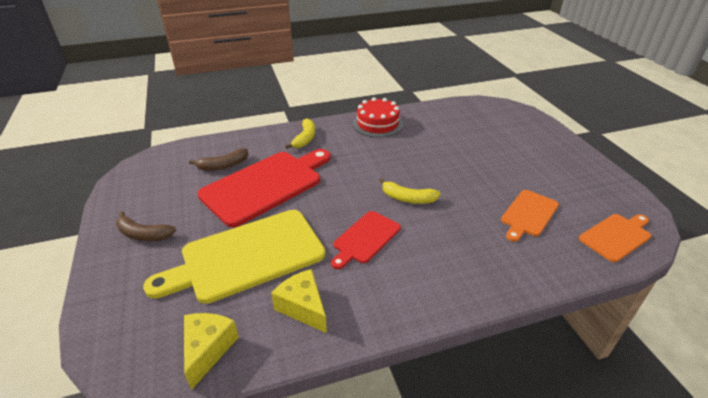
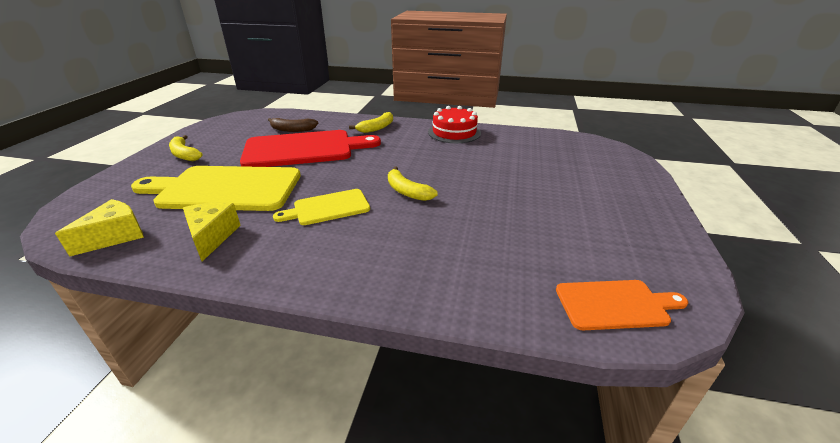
camera: 30 degrees right, 5 degrees down
brown banana [116,211,176,241] -> yellow banana [169,135,203,161]
red cutting board [331,211,401,269] -> yellow cutting board [273,189,370,225]
orange cutting board [501,190,559,242] -> none

